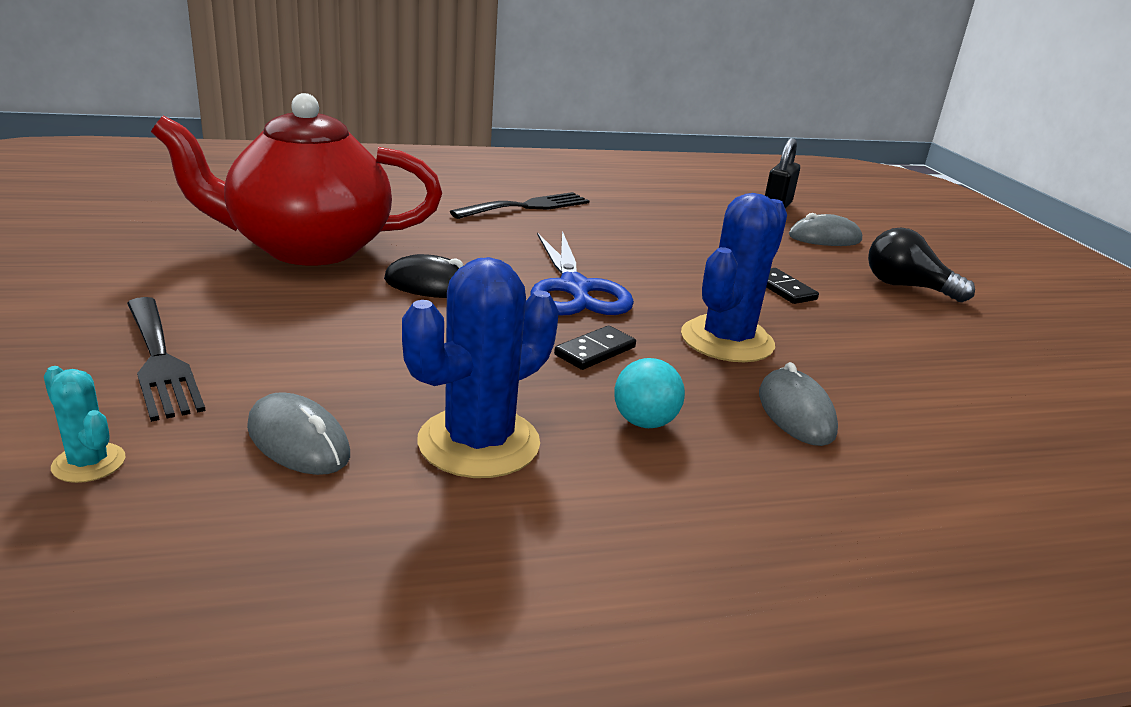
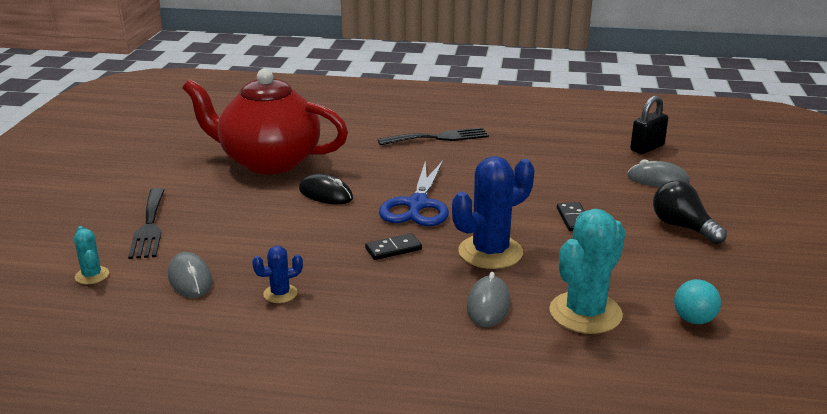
camera: 25 degrees right, 0 degrees up
blue cactus [402,257,559,478] -> blue cactus [252,246,303,303], size x0.49
turquoise ball [614,358,685,428] -> turquoise ball moved to [674,279,721,324]
none -> turquoise cactus [549,209,625,334]

